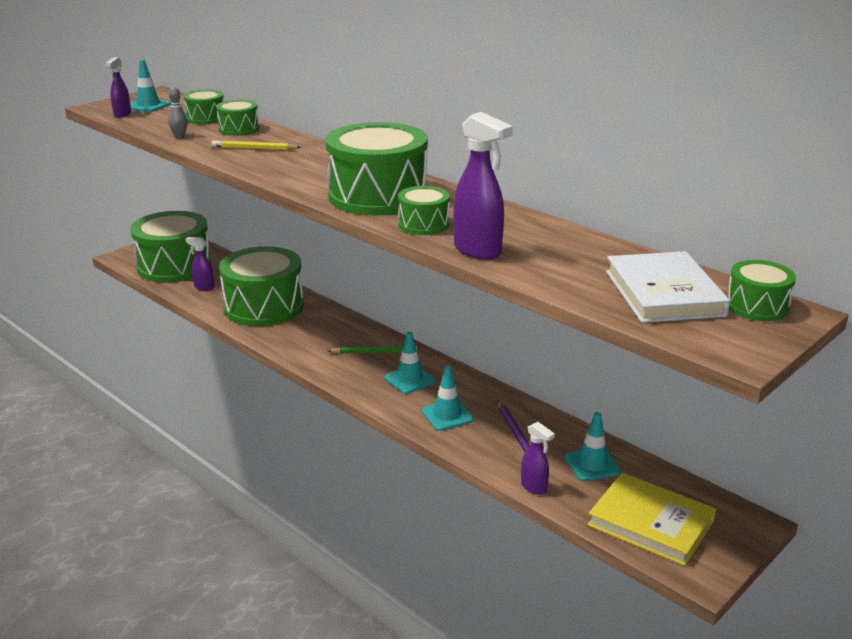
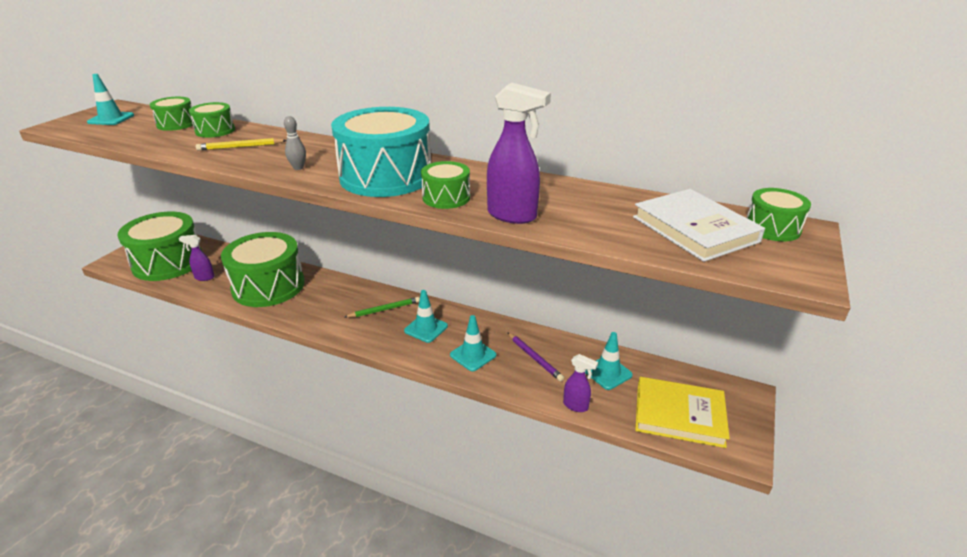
camera: 20 degrees left, 5 degrees up
purple spray bottle [105,57,131,118] -> none
grey bowling pin [168,87,188,138] -> grey bowling pin moved to [284,116,306,170]
green drum [325,122,428,216] -> turquoise drum [331,107,431,197]

